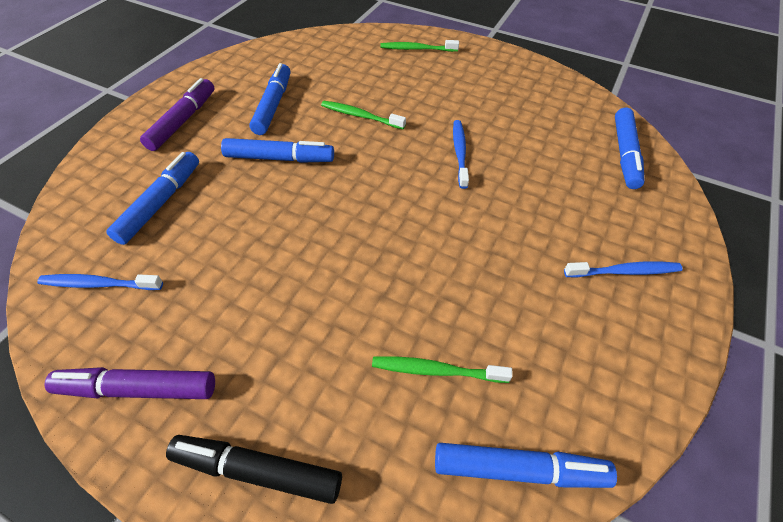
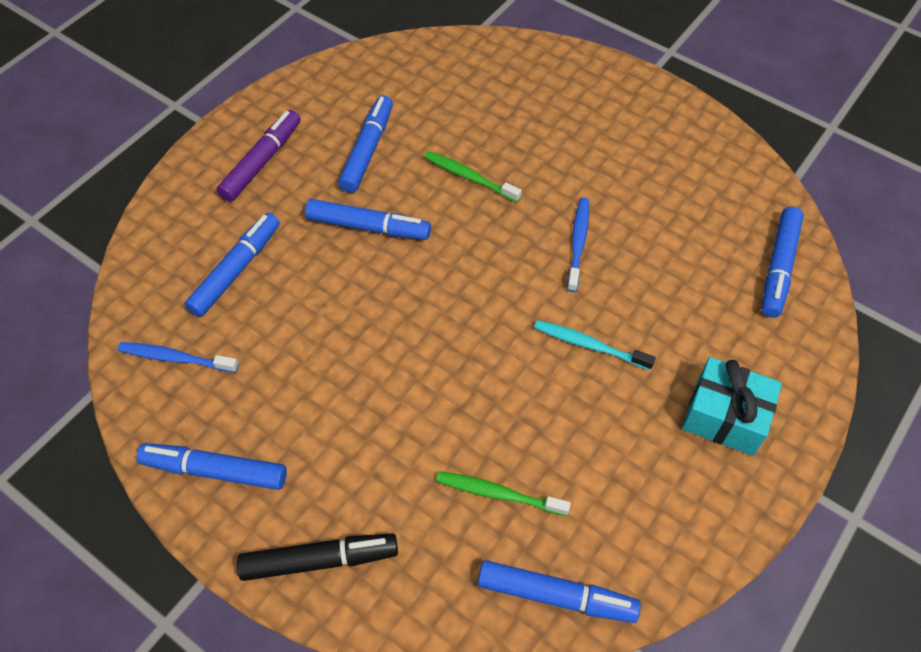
camera: 10 degrees right, 5 degrees up
purple marker [45,367,215,399] -> blue marker [136,443,287,490]
black marker [166,435,342,504] -> black marker turned 150 degrees clockwise [237,533,398,581]
green toothbrush [380,40,459,52] -> none
blue toothbrush [564,262,683,277] -> turquoise gift [682,357,782,456]
none -> turquoise toothbrush [534,320,656,370]

